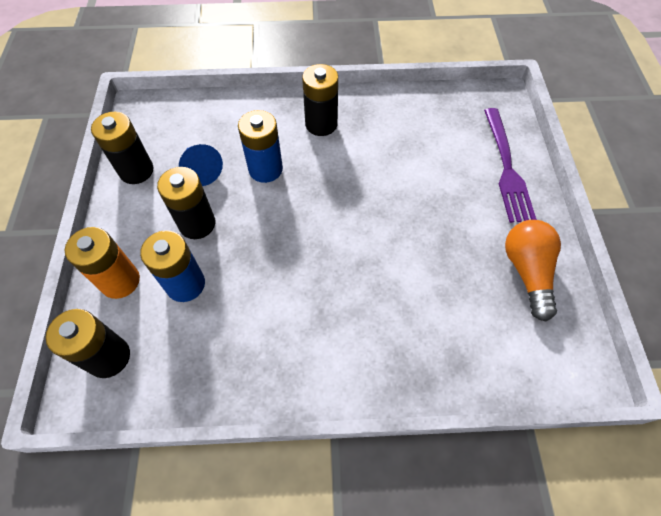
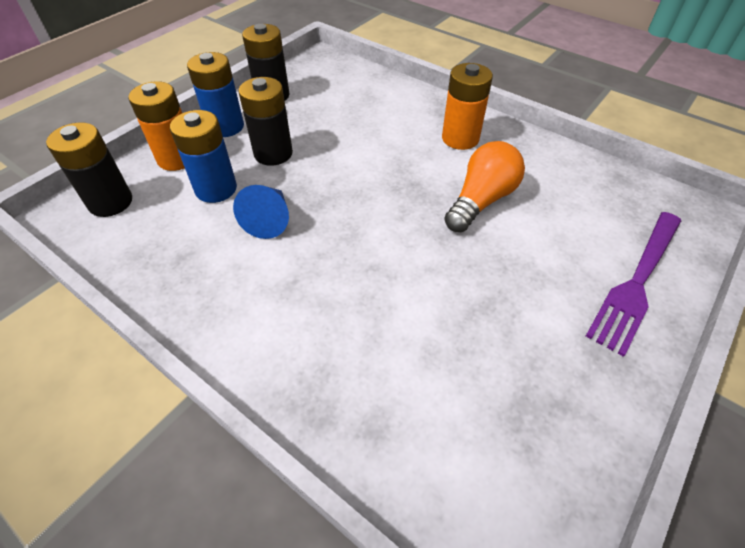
camera: 40 degrees right, 10 degrees down
blue cone [179,144,223,186] -> blue cone moved to [233,185,289,239]
blue battery [238,110,283,183] -> blue battery moved to [187,52,244,137]
black battery [302,64,338,136] -> orange battery [442,63,493,150]
orange light bulb [505,220,561,322] -> orange light bulb moved to [444,141,525,232]

